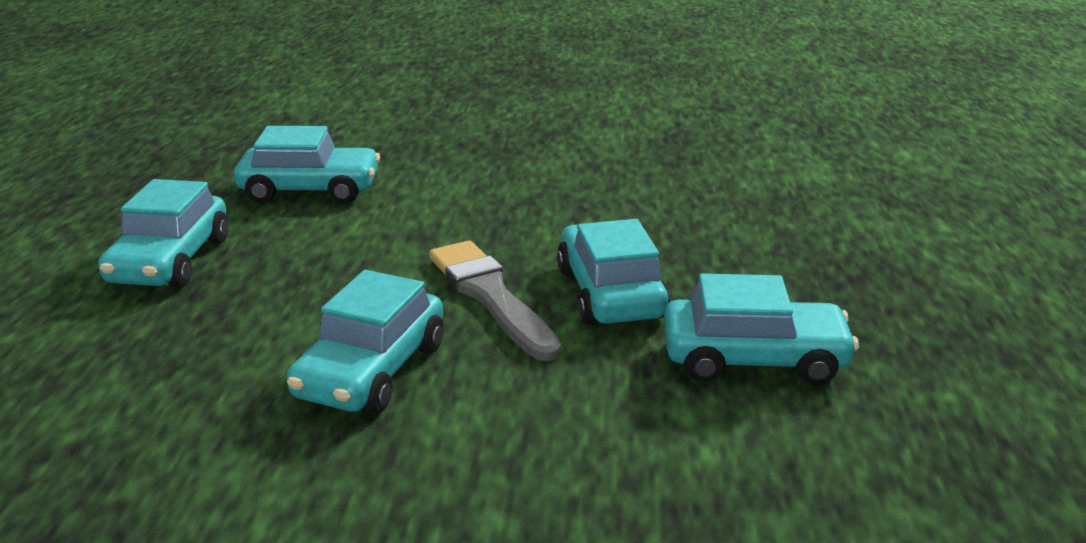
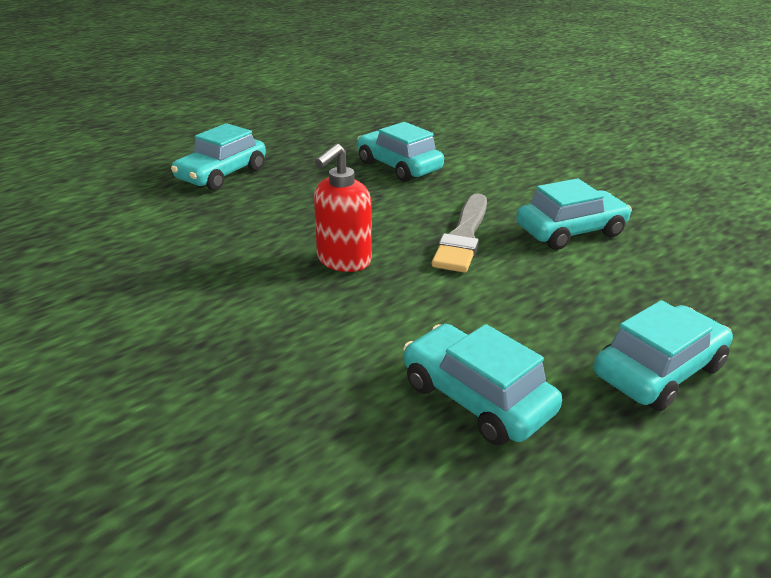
camera: 135 degrees left, 5 degrees up
turquoise car [557,219,671,325] -> turquoise car moved to [171,123,266,190]
none -> red soap dispenser [314,144,371,272]

